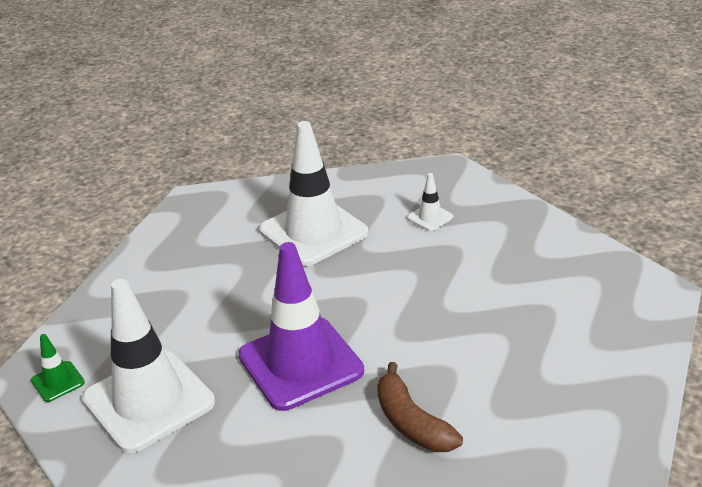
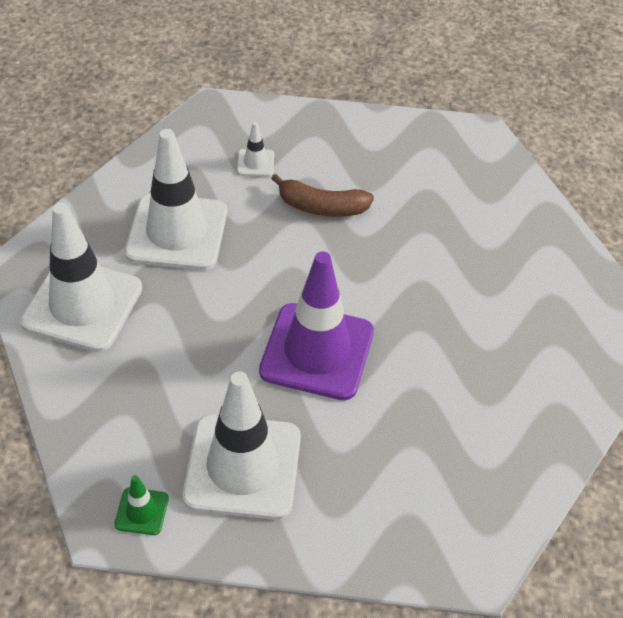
camera: 50 degrees left, 15 degrees up
brown banana [377,362,463,452] -> brown banana moved to [271,174,374,217]
none -> white traffic cone [20,203,142,352]

